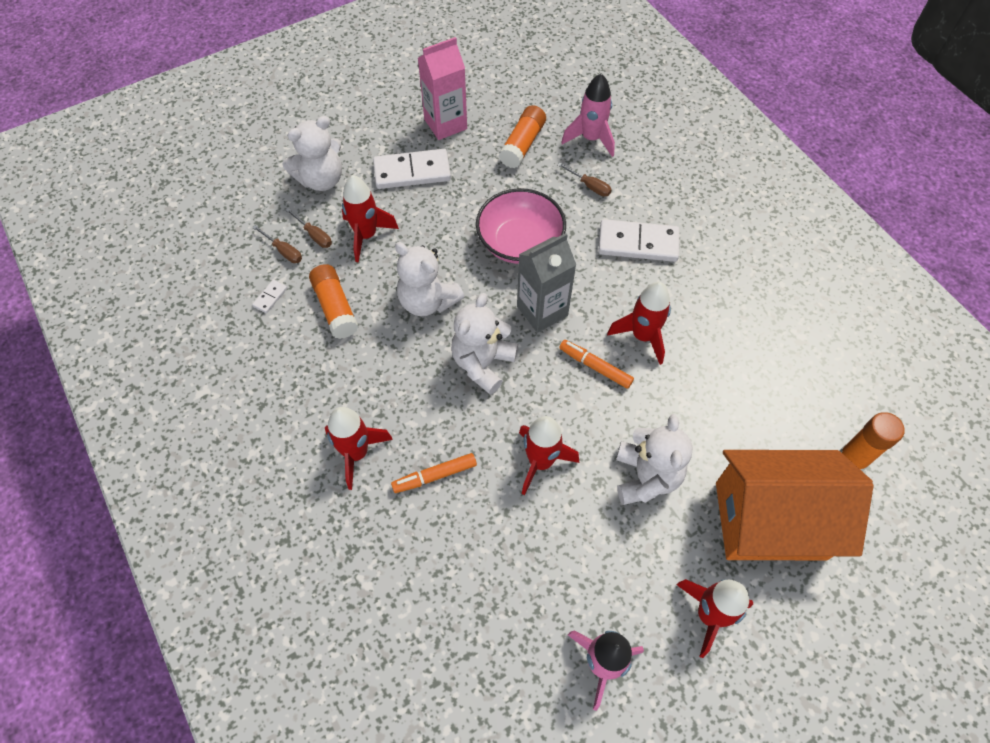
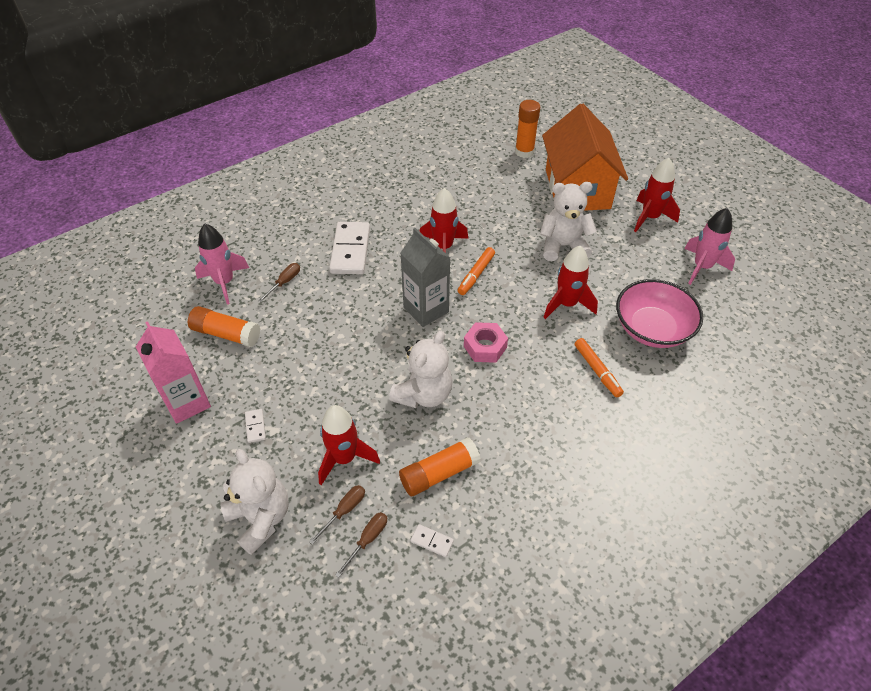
camera: 95 degrees left, 10 degrees down
red rocket [325,407,393,490] -> none
white domino [373,149,451,189] -> white domino [245,409,266,443], size x0.43
white teddy bear [451,293,518,395] -> pink nut [464,322,508,363]
pink bowl [476,188,566,264] -> pink bowl moved to [616,279,703,348]

